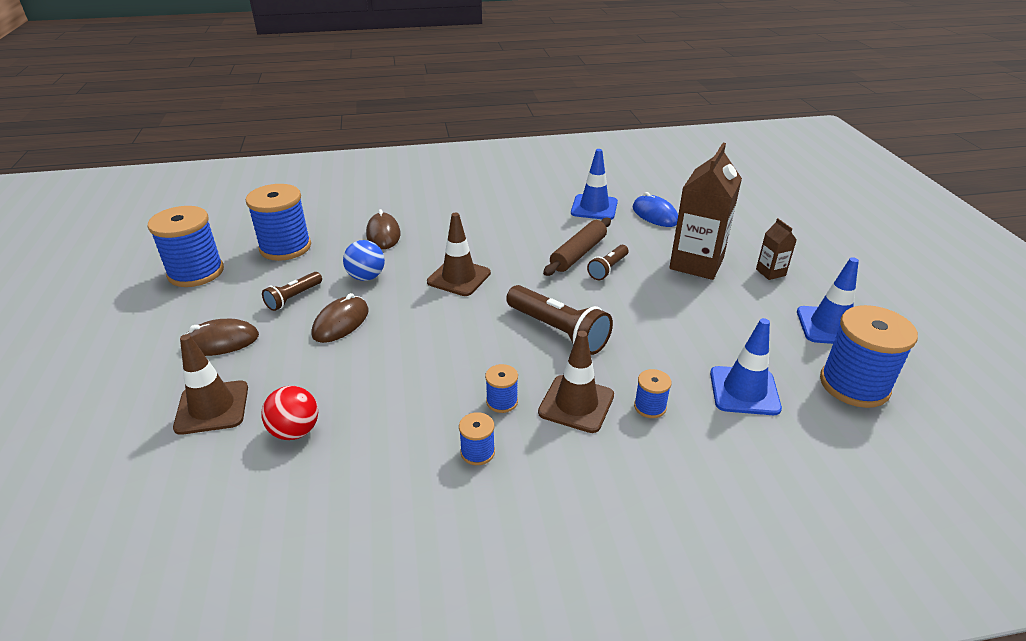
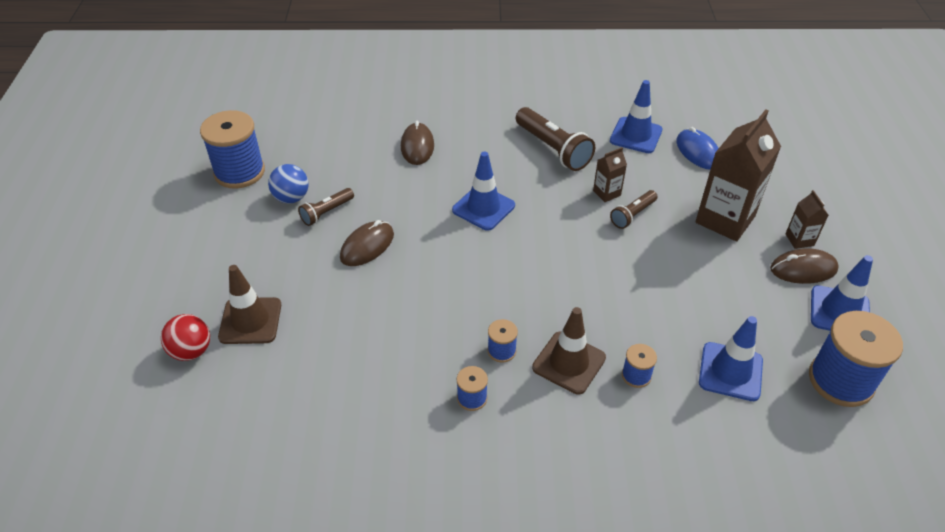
camera: 10 degrees right, 10 degrees up
brown mouse [180,319,259,356] -> brown mouse moved to [770,248,839,284]
blue spool [246,184,311,261] -> none
red ball [261,386,318,440] -> red ball moved to [161,314,210,361]
blue ball [343,240,385,281] -> blue ball moved to [268,164,309,204]
brown traffic cone [427,213,491,296] -> blue traffic cone [452,152,515,231]
brown flashlight [506,285,613,355] -> brown flashlight moved to [516,107,595,171]
brown rolling pin [543,218,611,276] -> brown carton [593,147,627,202]

